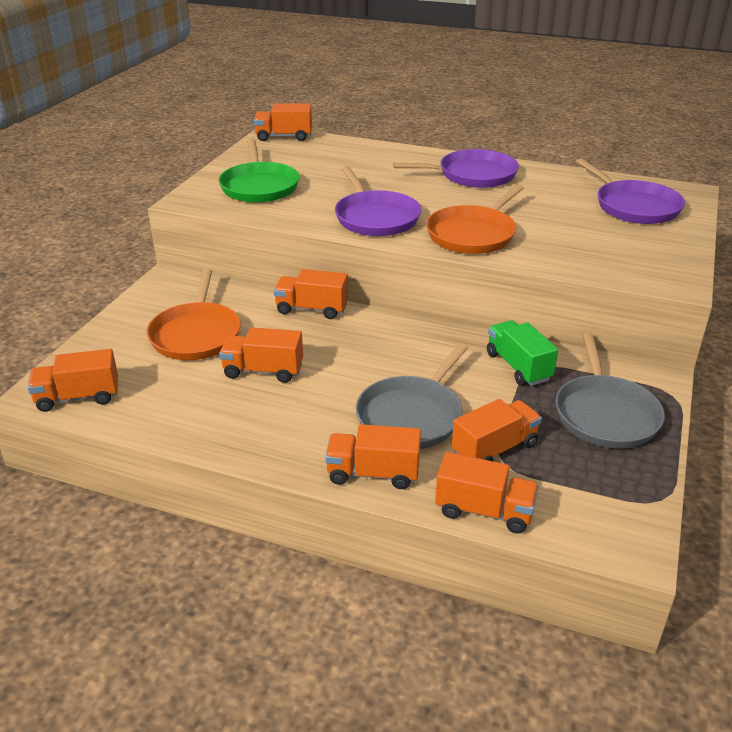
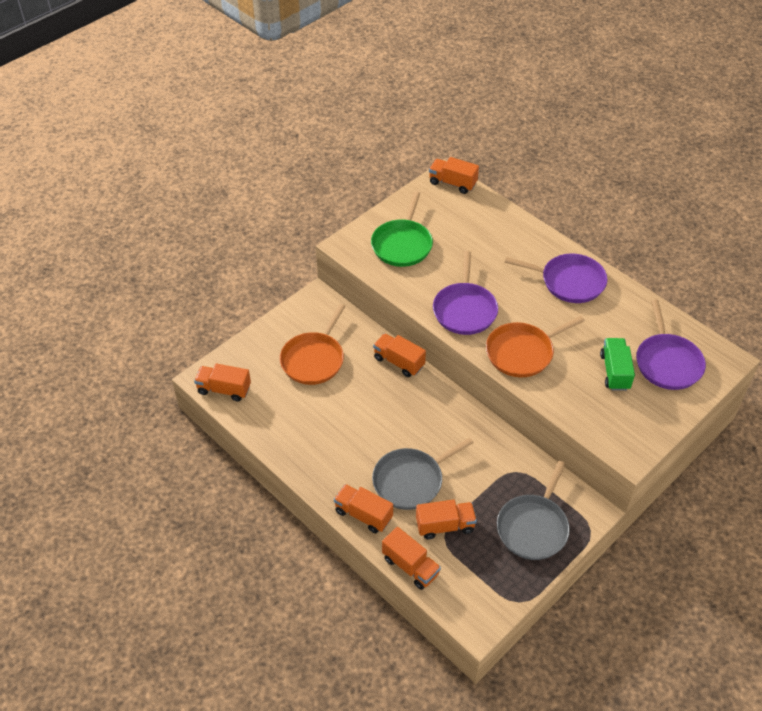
camera: 25 degrees right, 15 degrees up
orange truck [219,327,303,383] -> none
green truck [487,320,558,386] -> green truck moved to [600,338,635,391]

